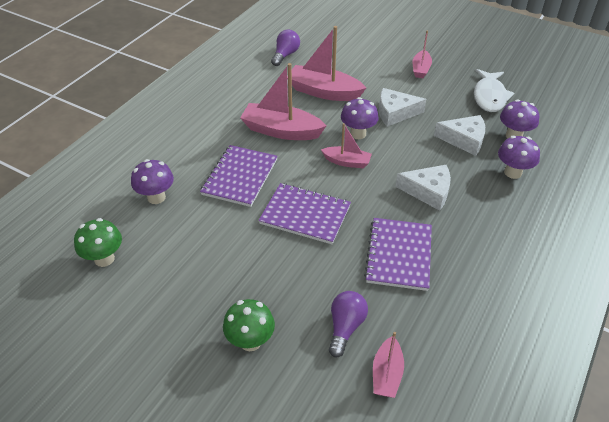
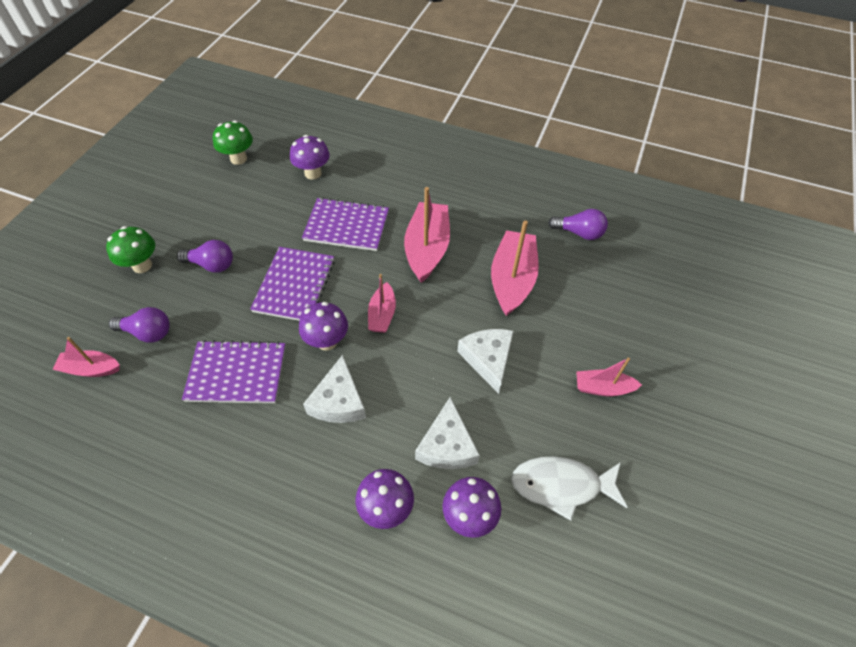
camera: 80 degrees right, 10 degrees up
purple mushroom [341,97,379,139] -> purple mushroom moved to [299,302,348,351]
none -> purple light bulb [177,240,233,273]

